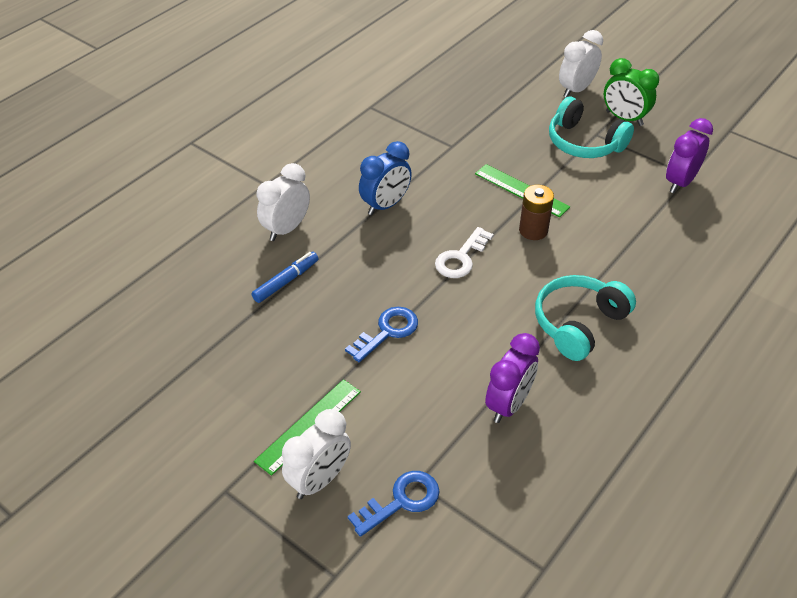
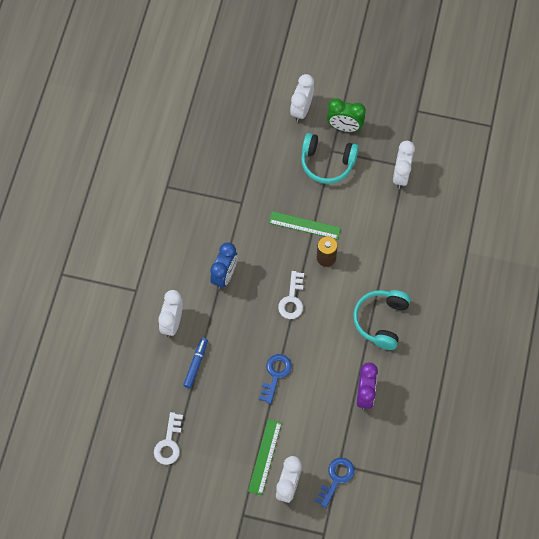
camera: 25 degrees left, 20 degrees up
purple clock [666,118,713,193] -> white clock [393,141,415,189]
none -> white key [154,412,183,465]

